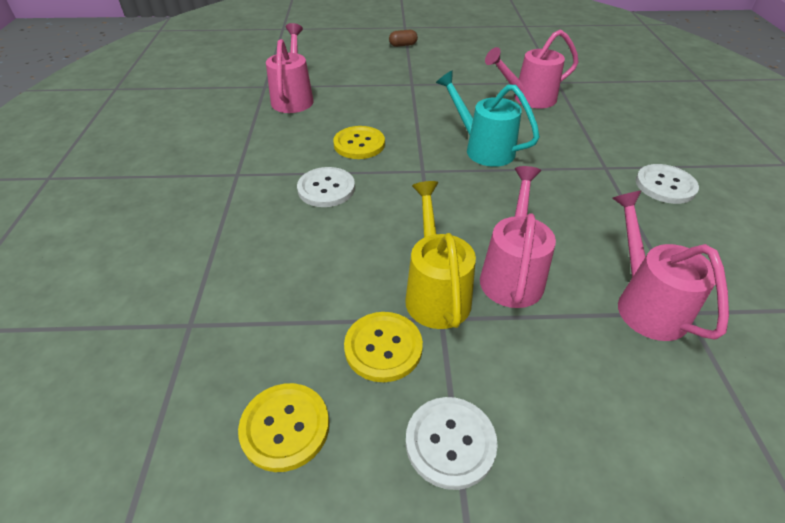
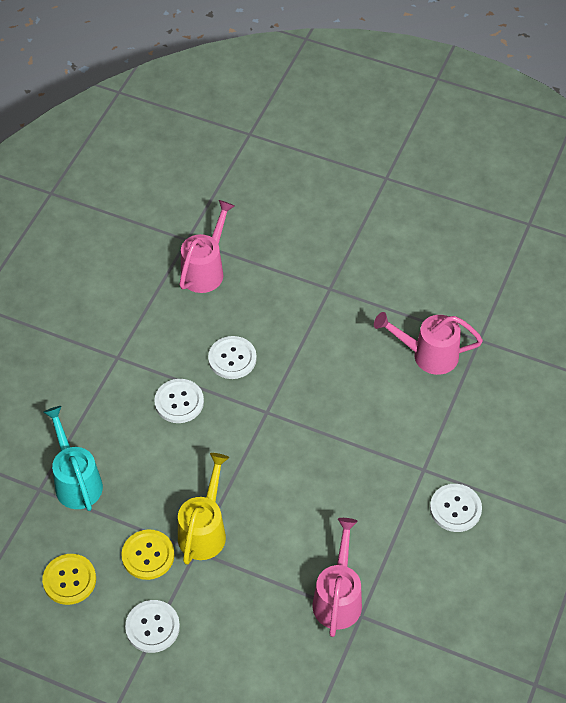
camera: 25 degrees right, 10 degrees up
yellow button [333,126,385,159] -> white button [208,336,257,379]
brown capsule [389,30,418,47] -> none
turquoise watering can [436,70,540,167] -> turquoise watering can moved to [43,406,103,511]
pink watering can [480,166,556,308] -> none

